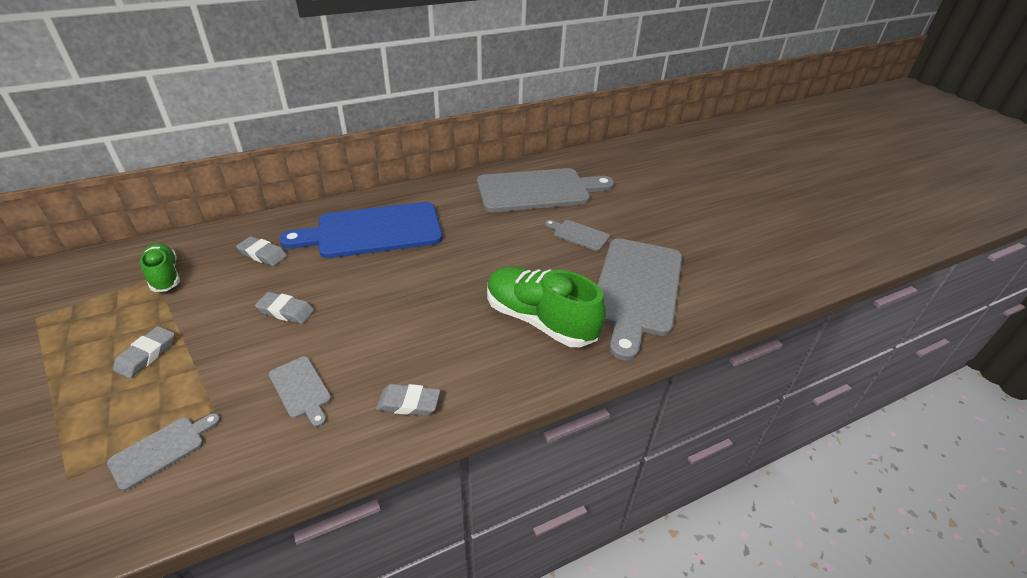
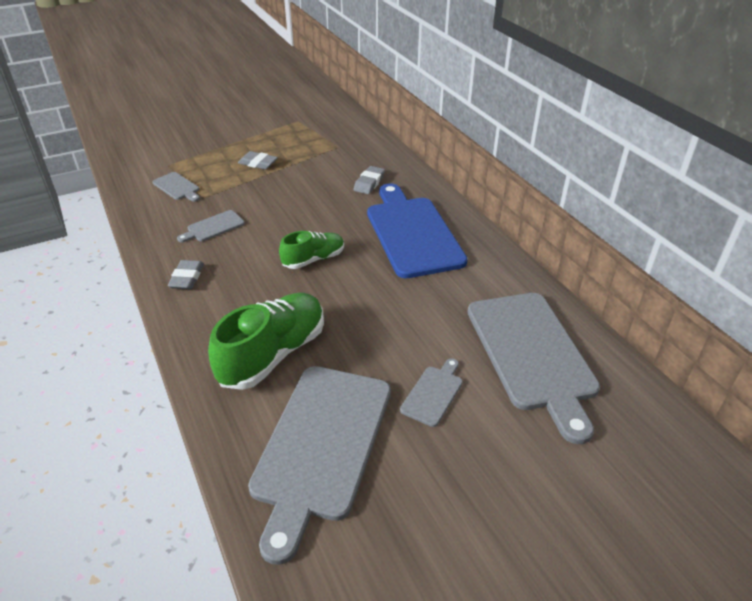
camera: 90 degrees right, 0 degrees up
green shoe [140,243,180,292] -> green shoe moved to [279,231,344,269]
grey eraser [255,292,314,324] -> none
grey cutting board [598,238,682,361] -> grey cutting board turned 90 degrees counterclockwise [248,366,391,565]

